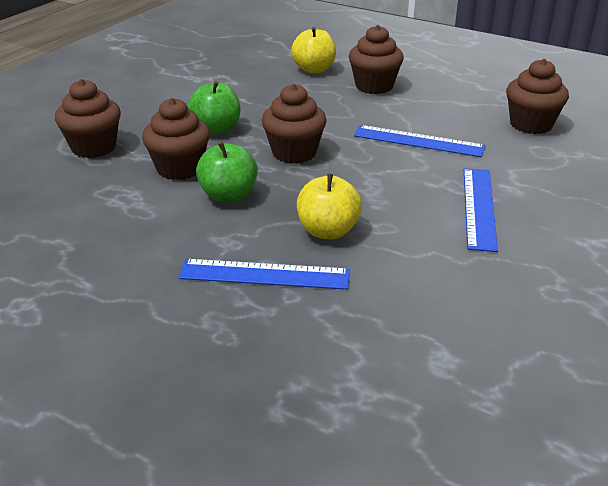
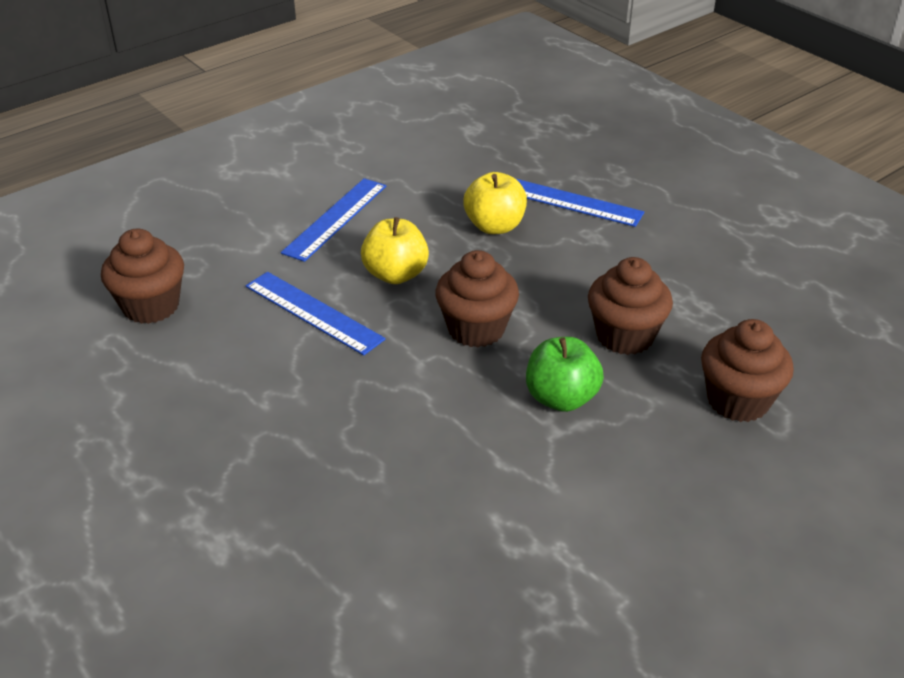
camera: 160 degrees left, 5 degrees up
green apple [196,142,258,203] -> none
yellow apple [291,27,336,74] -> yellow apple moved to [361,217,429,284]
brown cupcake [349,25,404,94] -> none

